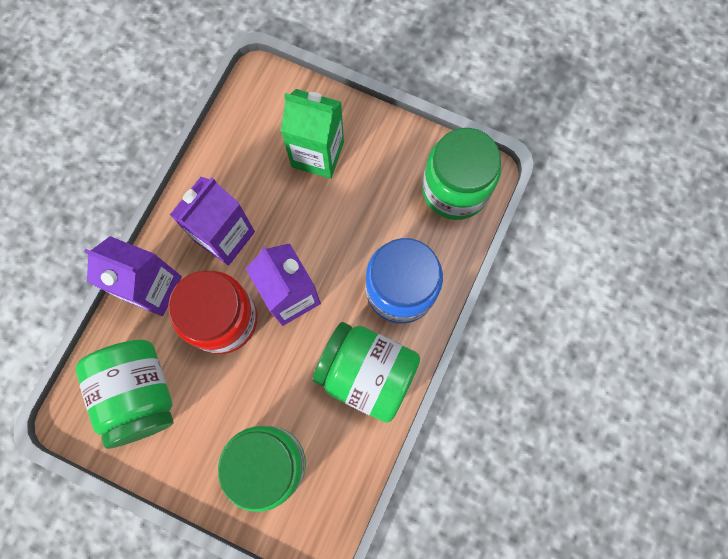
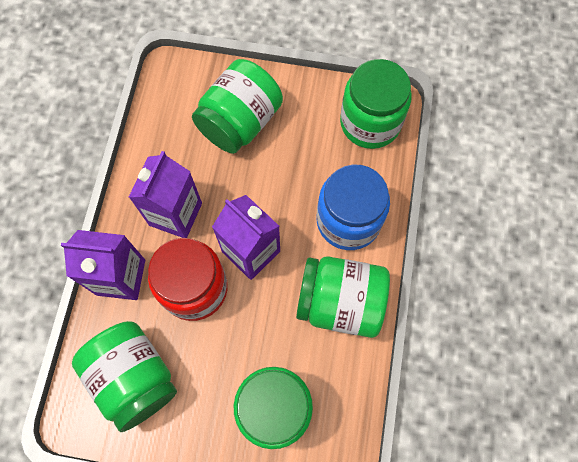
camera: 15 degrees left, 5 degrees down
green carton [281,89,344,179] -> green jar [192,59,283,154]

